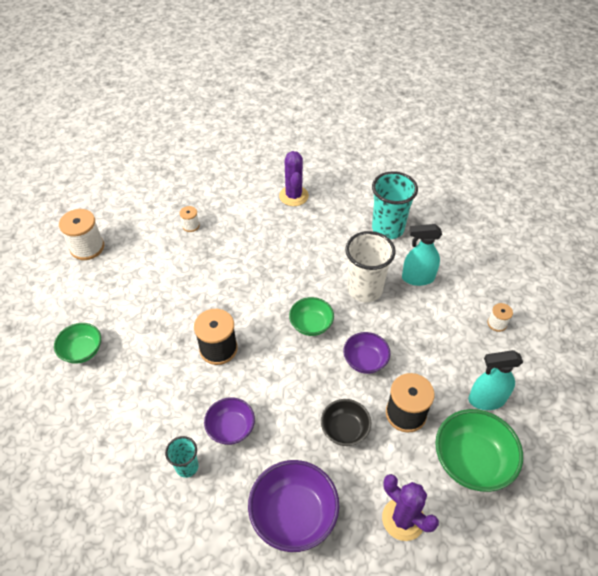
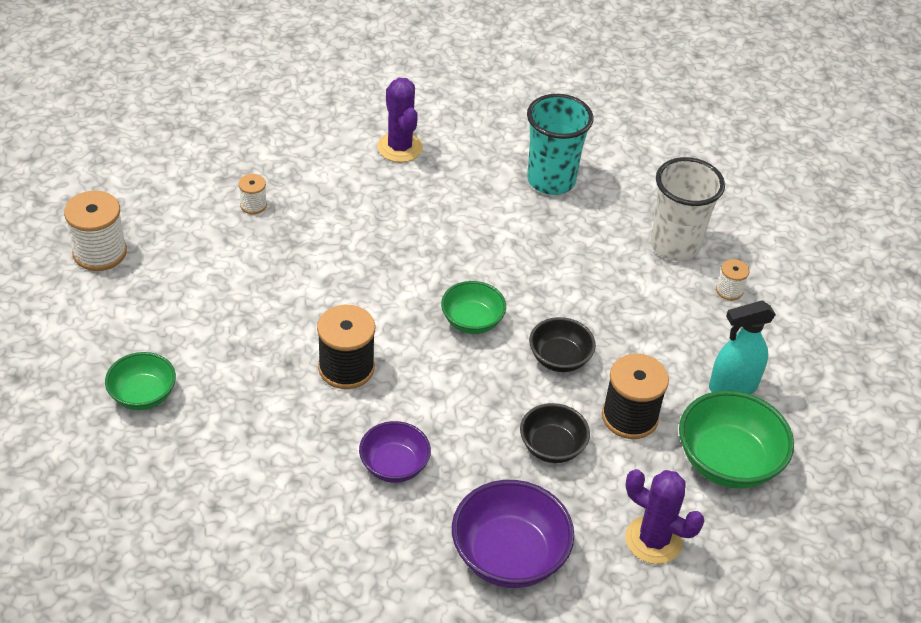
camera: 15 degrees left, 5 degrees down
turquoise cup [165,436,199,478] -> none
purple bowl [343,332,390,374] -> black bowl [529,317,596,372]
white cup [345,231,396,302] -> white cup moved to [650,157,725,261]
turquoise spray bottle [402,224,442,286] -> none

